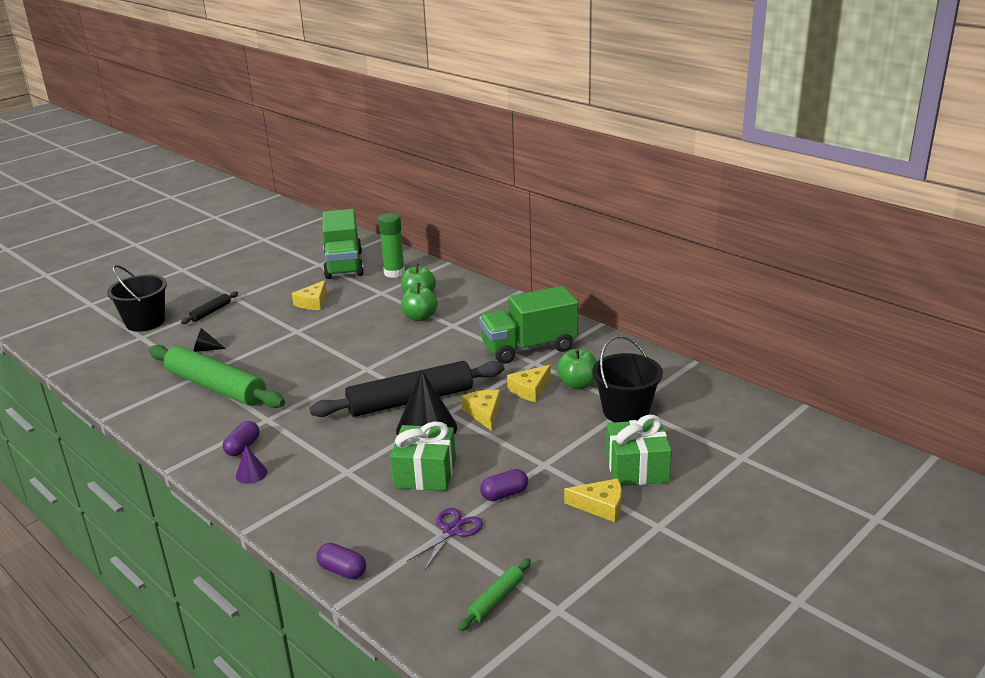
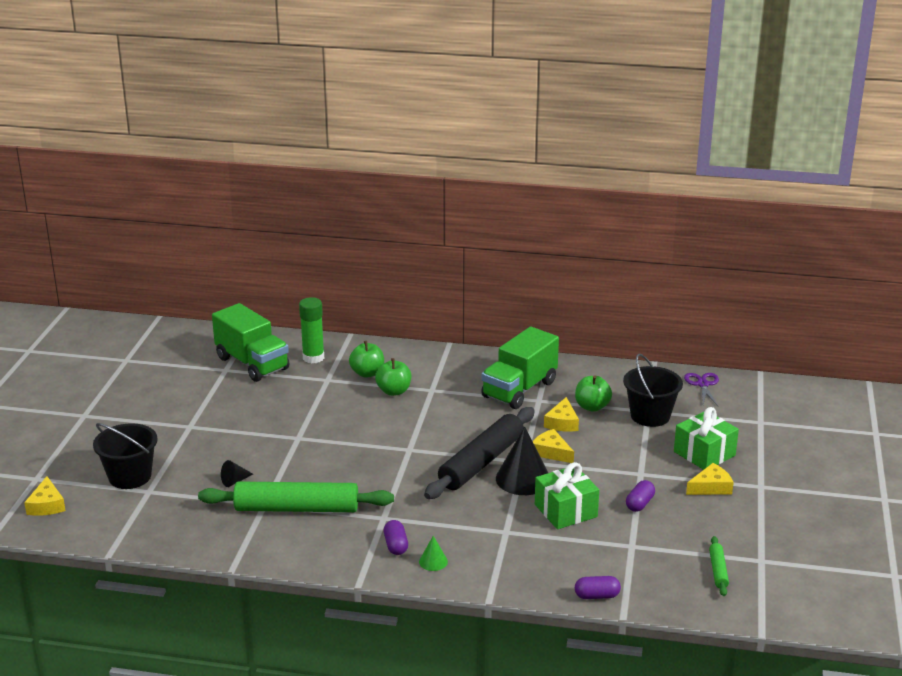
camera: 35 degrees left, 0 degrees up
black rolling pin [181,291,238,324] -> none
purple cone [236,446,267,484] -> green cone [419,536,448,571]
yellow cheese [292,280,327,310] -> yellow cheese moved to [24,476,66,516]
purple scissors [406,508,483,570] -> purple scissors moved to [684,373,719,406]

